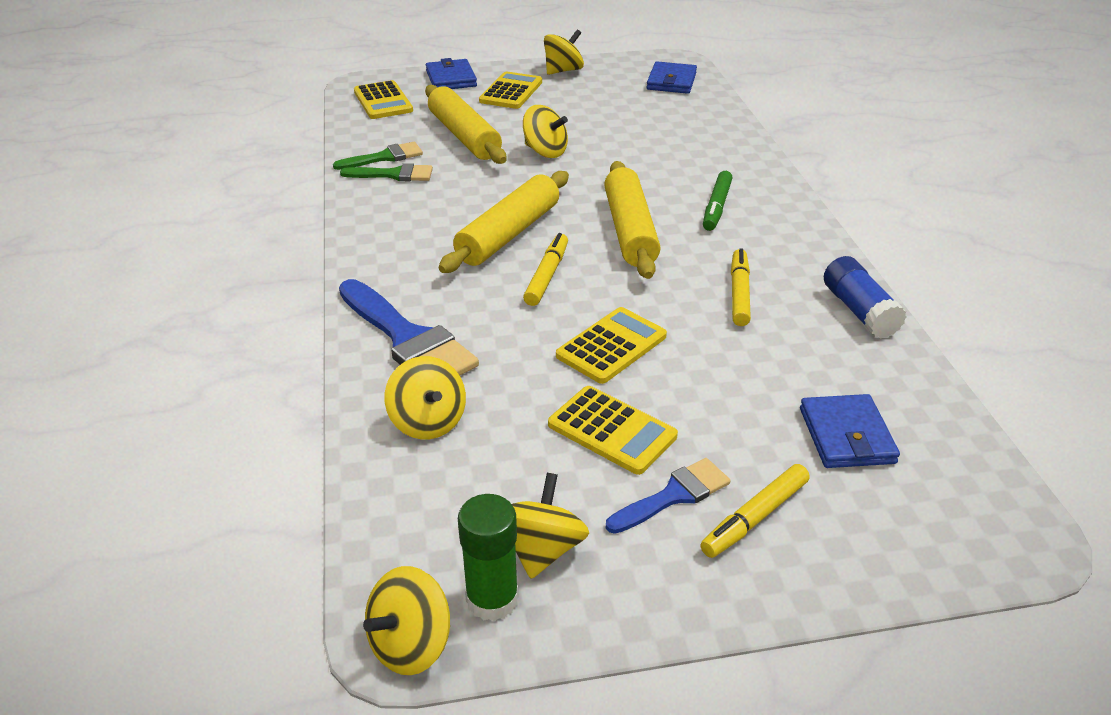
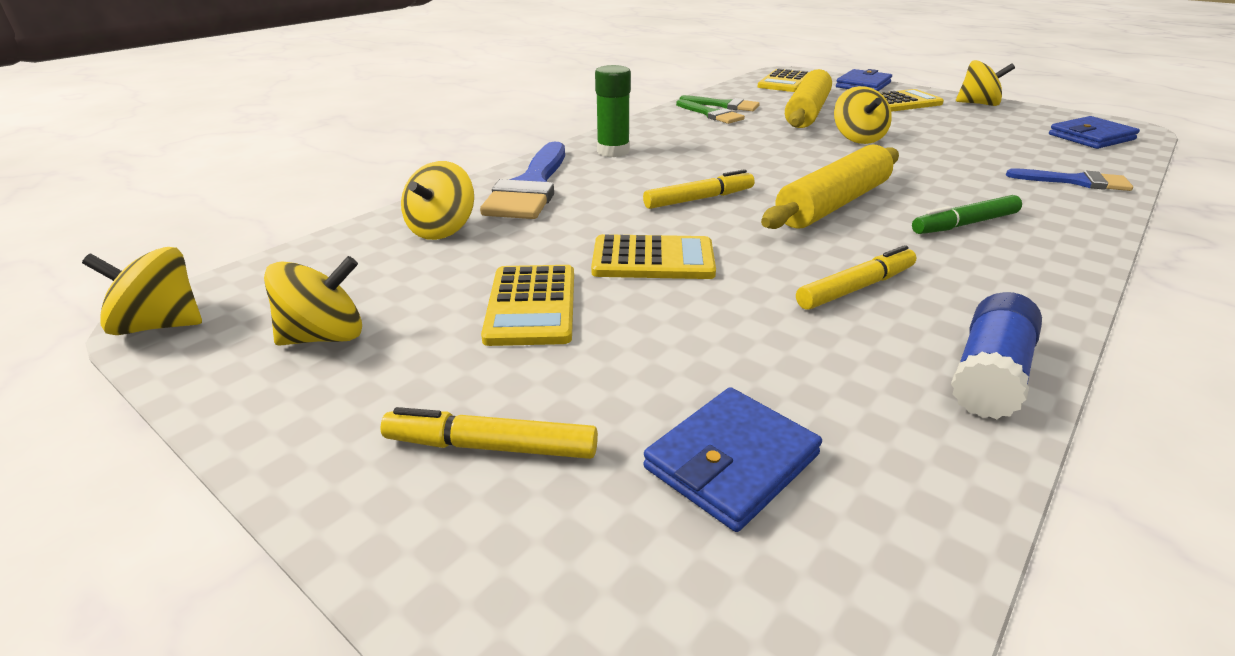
camera: 50 degrees right, 5 degrees down
yellow rolling pin [439,171,569,273] -> none
green glue stick [458,494,519,621] -> green glue stick moved to [595,65,631,157]
blue brush [606,458,731,534] -> blue brush moved to [1006,168,1133,191]

